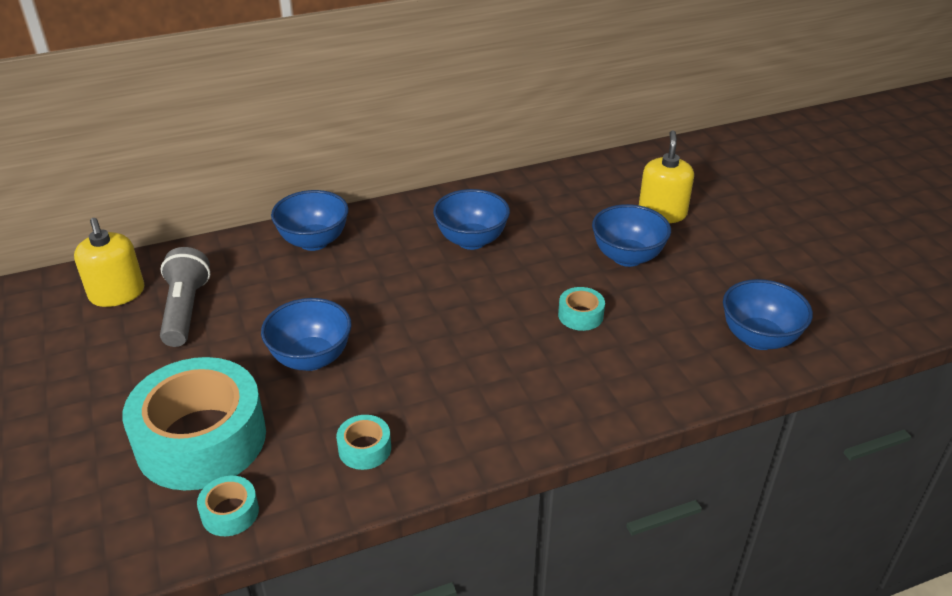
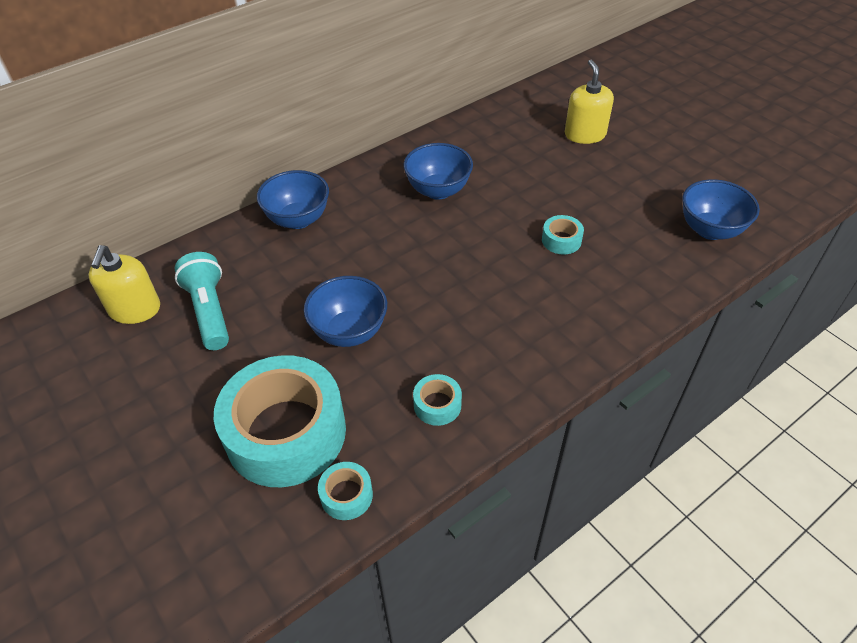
camera: 15 degrees left, 10 degrees up
yellow soap dispenser [74,218,144,307] -> yellow soap dispenser turned 45 degrees clockwise [88,245,160,324]
grey flashlight [160,247,210,347] -> turquoise flashlight [174,252,229,350]
blue bowl [592,204,671,267] -> none

